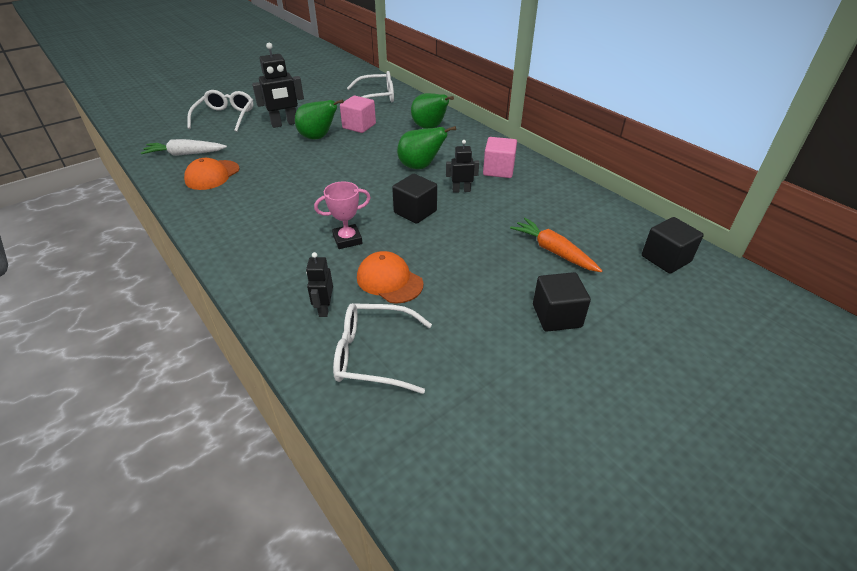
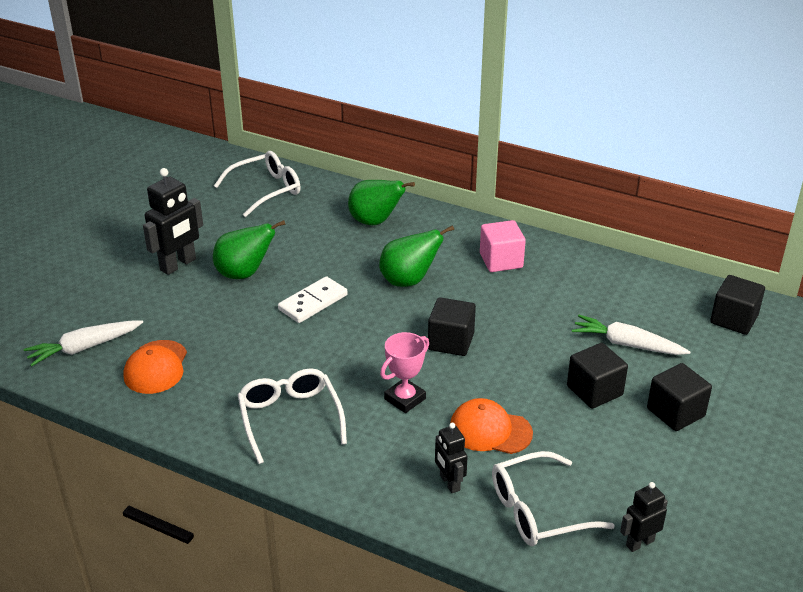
camera: 25 degrees left, 5 degrees down
white glasses [187,90,253,132] -> white glasses moved to [238,368,347,464]
pink cube [340,96,376,133] -> none
black robot [446,140,479,193] -> black robot moved to [620,482,668,552]
orange carrot [510,218,603,272] -> white carrot [572,315,690,355]
none -> white domino [278,276,348,323]
none -> black cube [567,343,628,409]

